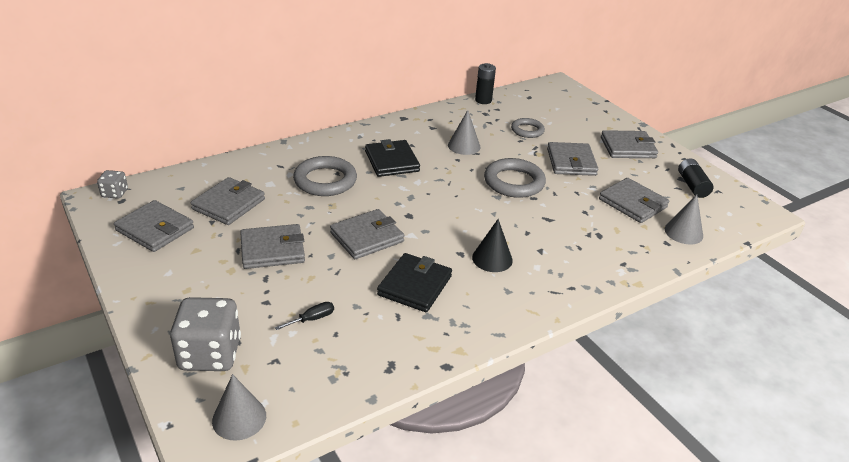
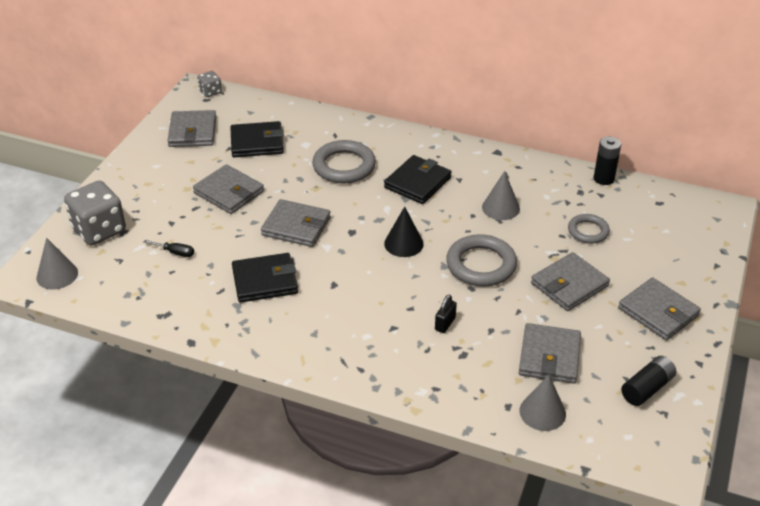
camera: 55 degrees right, 5 degrees up
grey wallet [191,177,265,225] -> black wallet [230,121,284,157]
black cone [472,219,513,272] -> black cone moved to [384,206,424,257]
none -> black padlock [435,295,457,333]

